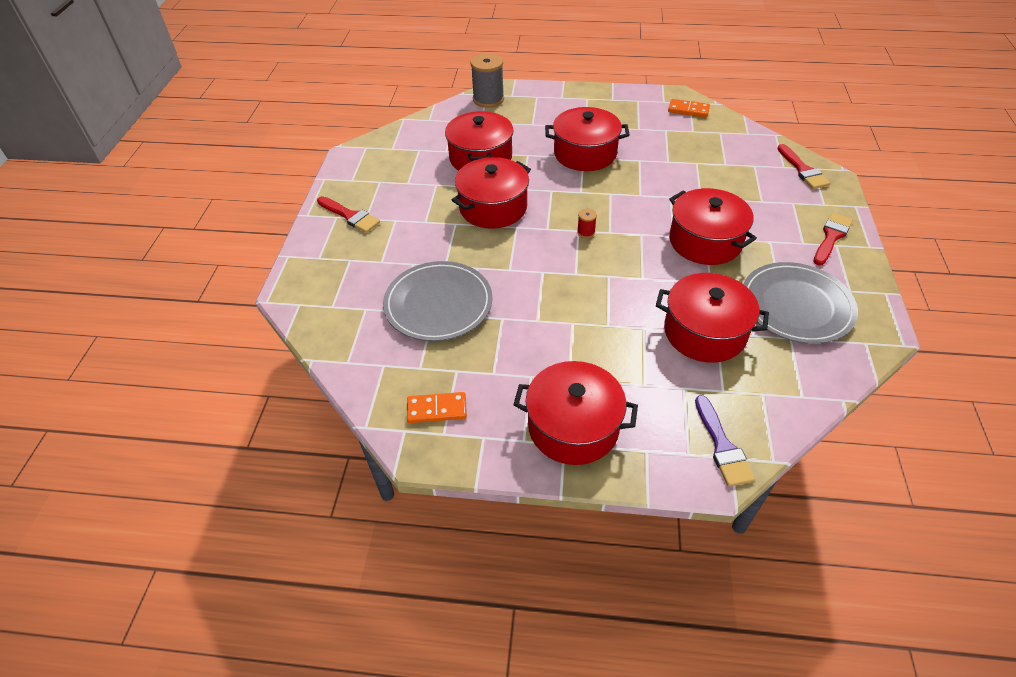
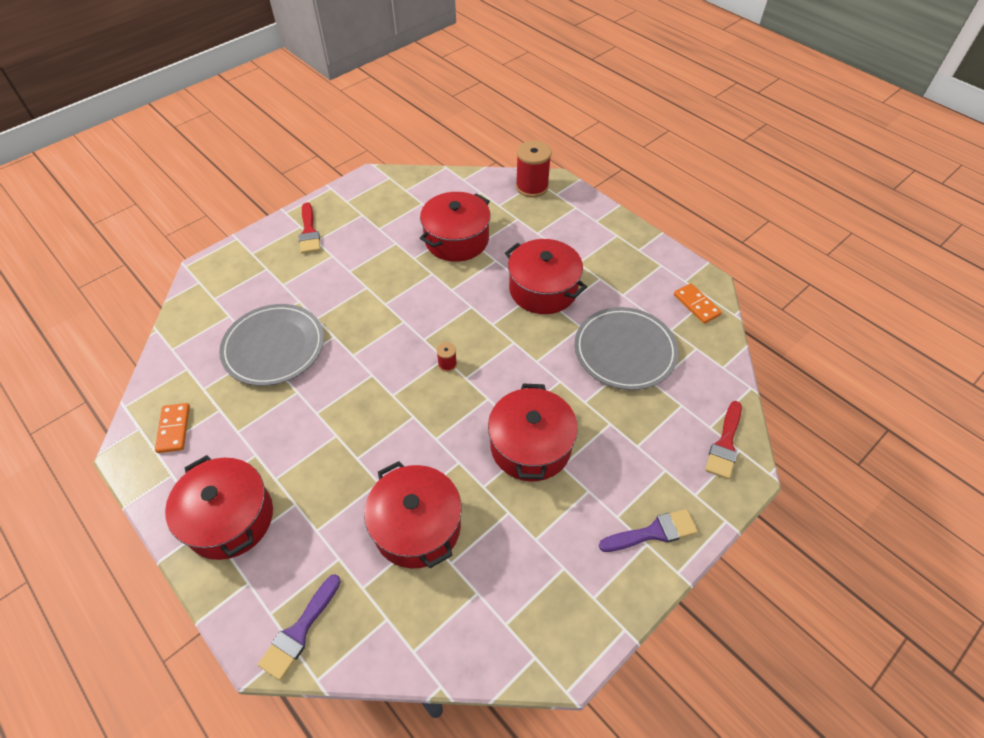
camera: 40 degrees right, 5 degrees up
orange domino [407,392,467,423] -> orange domino turned 45 degrees clockwise [155,403,190,453]
red pot [452,157,531,229] -> none
grey spool [471,53,504,108] -> red spool [516,140,552,198]
grey plate [744,262,858,344] -> grey plate moved to [574,307,679,390]
red brush [814,212,853,265] -> purple brush [599,509,698,552]

